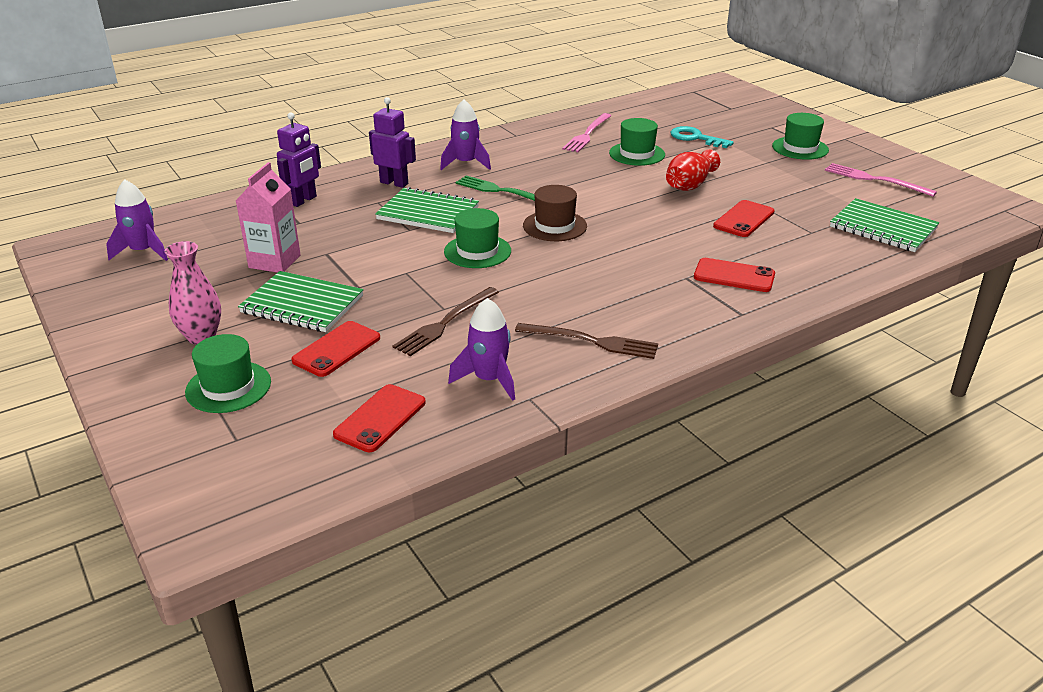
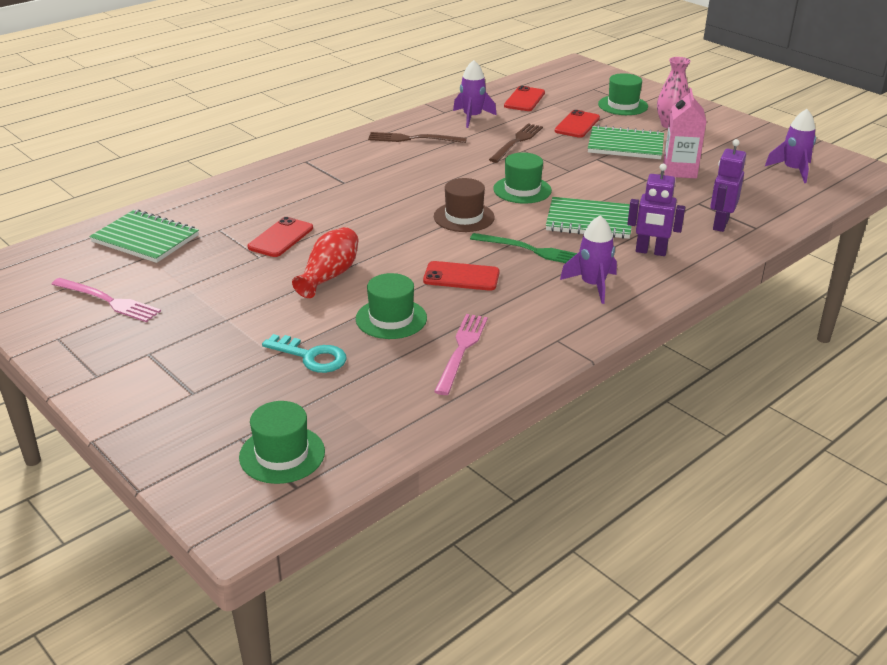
camera: 170 degrees right, 0 degrees up
red phone [694,258,775,292] -> red phone moved to [423,261,500,291]
green hat [772,113,829,160] -> green hat moved to [239,401,325,484]

